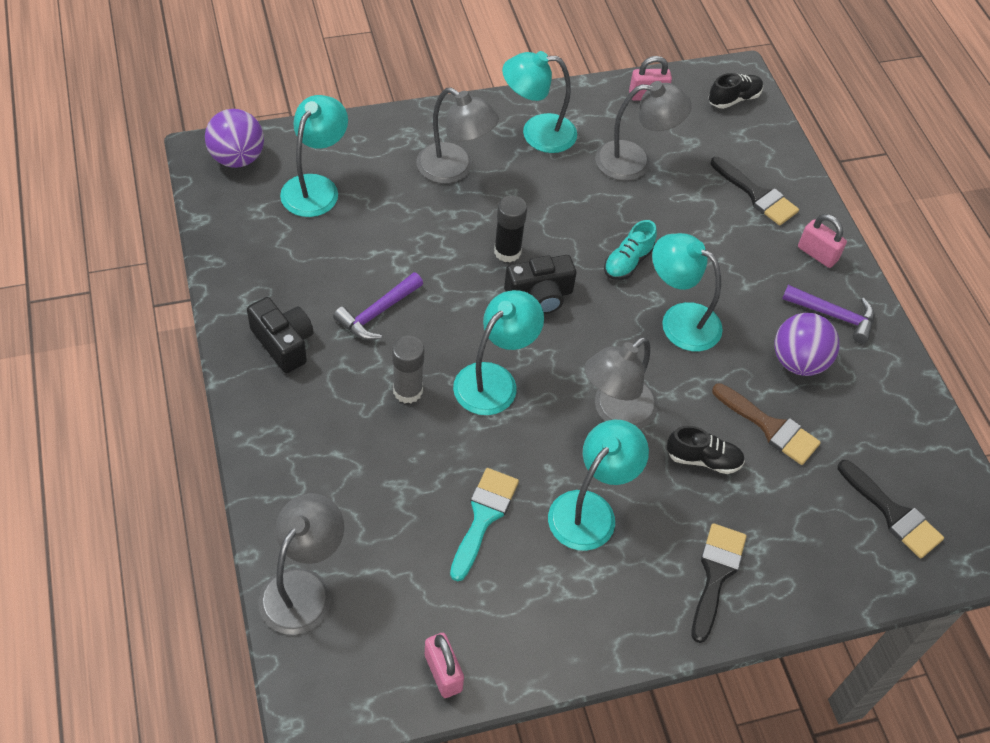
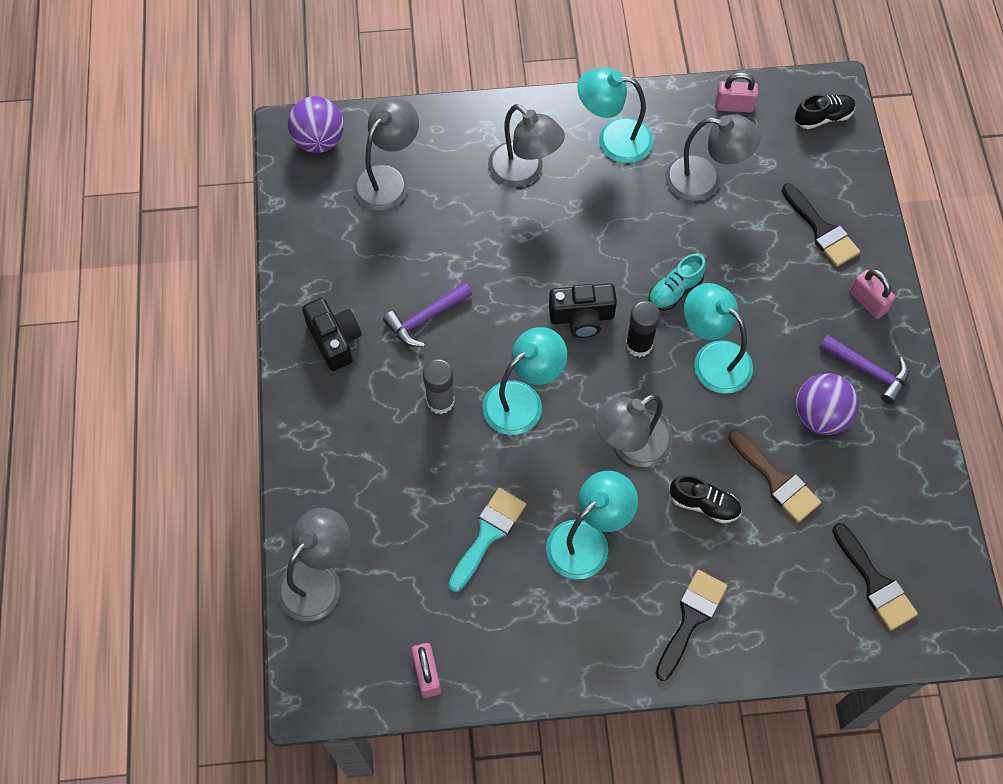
camera: 15 degrees right, 10 degrees up
turquoise lamp [280,95,348,217] -> grey lamp [353,98,419,211]
black glue stick [494,196,527,262] -> black glue stick moved to [625,301,660,357]

